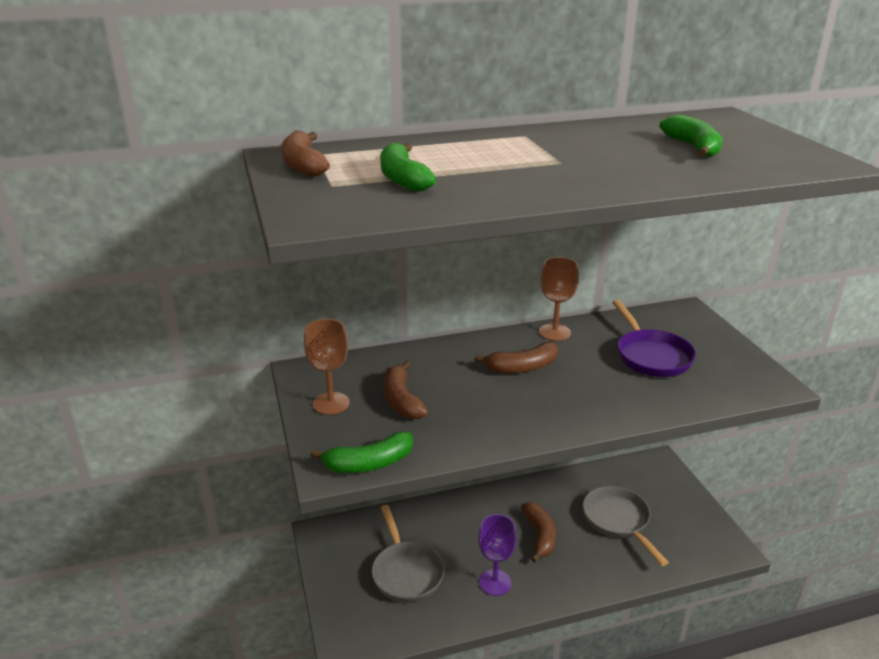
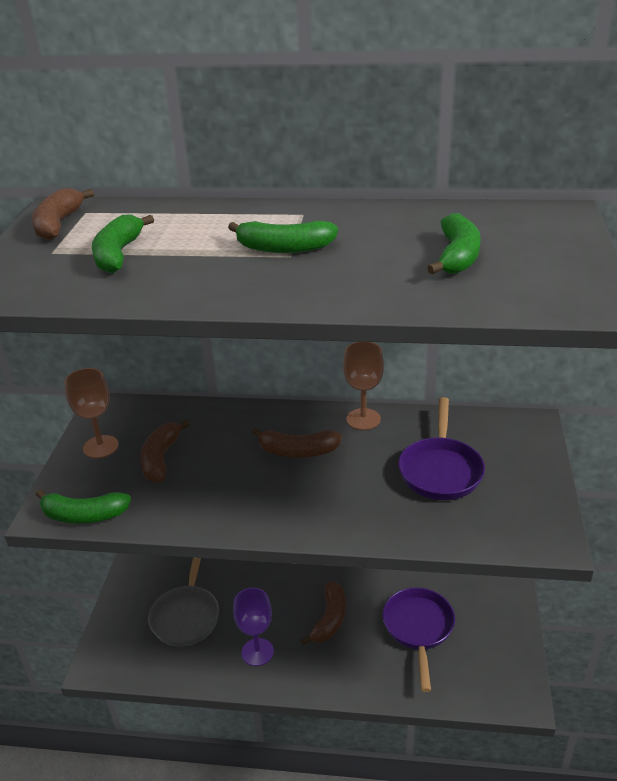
camera: 25 degrees right, 5 degrees up
grey pan [583,486,669,566] -> purple pan [382,587,455,692]
none -> green banana [228,220,338,253]

